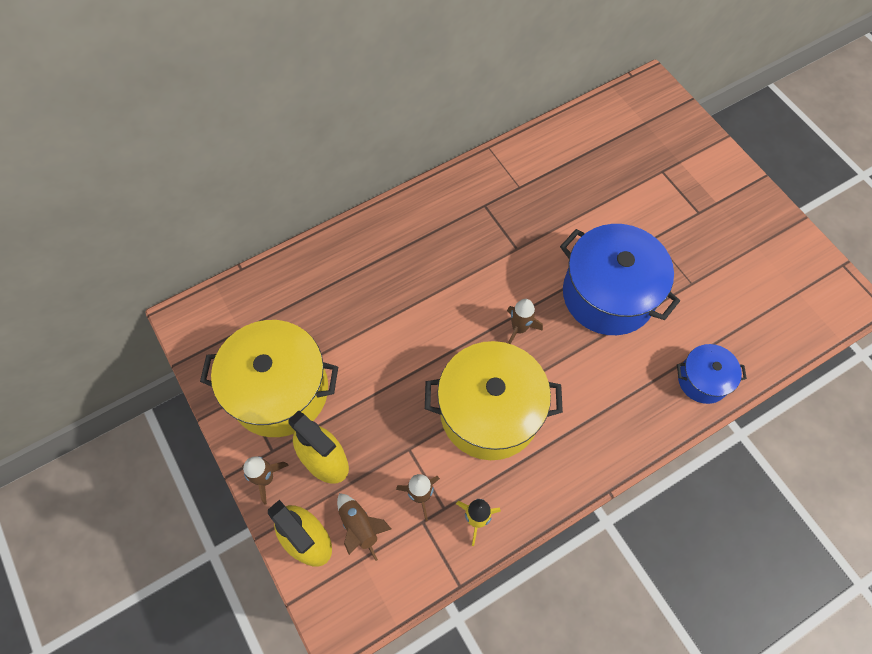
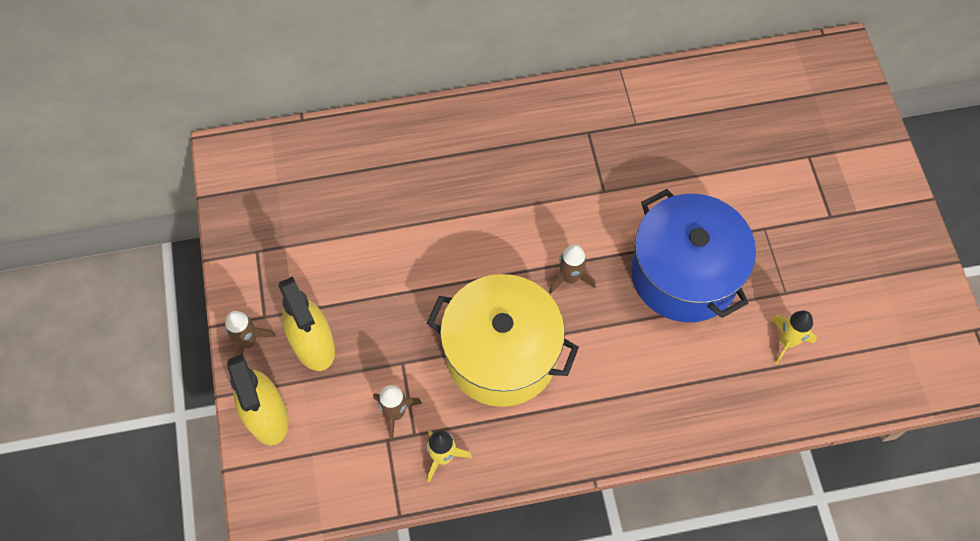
camera: 20 degrees right, 0 degrees up
yellow pot [200,320,338,437] -> none
brown rocket [337,493,391,561] -> none
blue pot [677,344,747,404] -> none
none -> yellow rocket [771,310,817,364]

